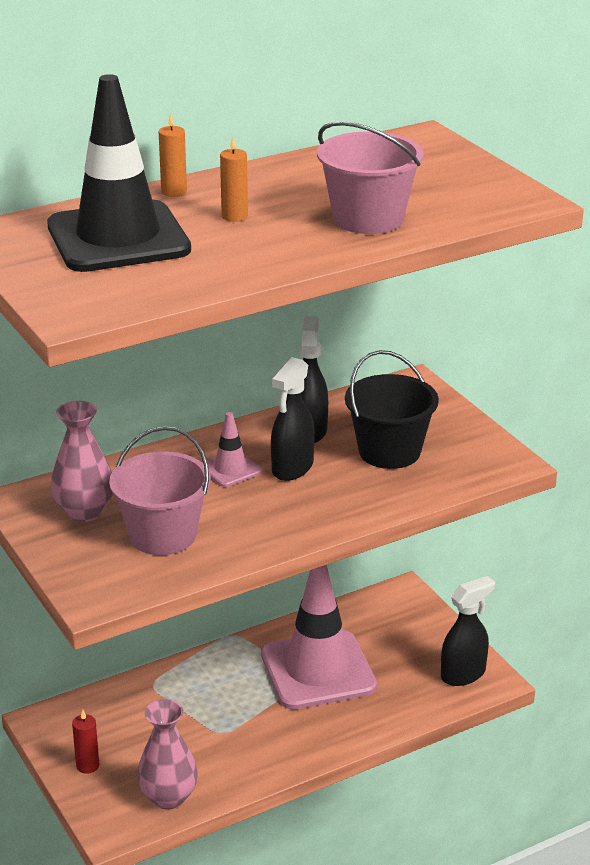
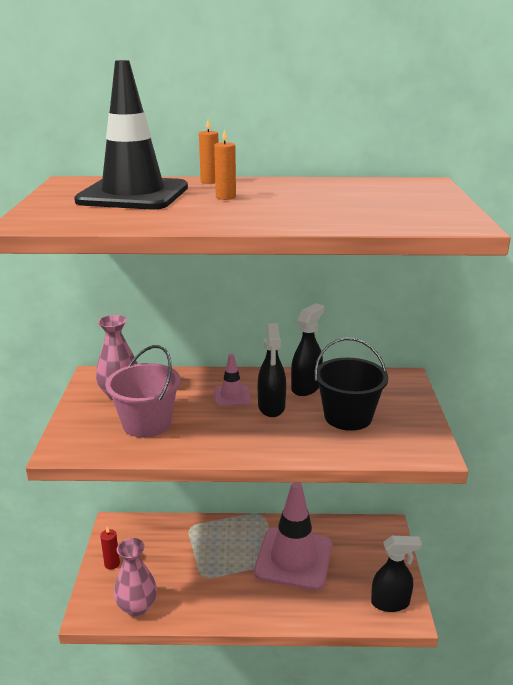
camera: 30 degrees right, 5 degrees down
black spray bottle [271,357,315,481] -> black spray bottle turned 60 degrees counterclockwise [258,323,286,417]
pink bucket [317,121,424,234] -> none

